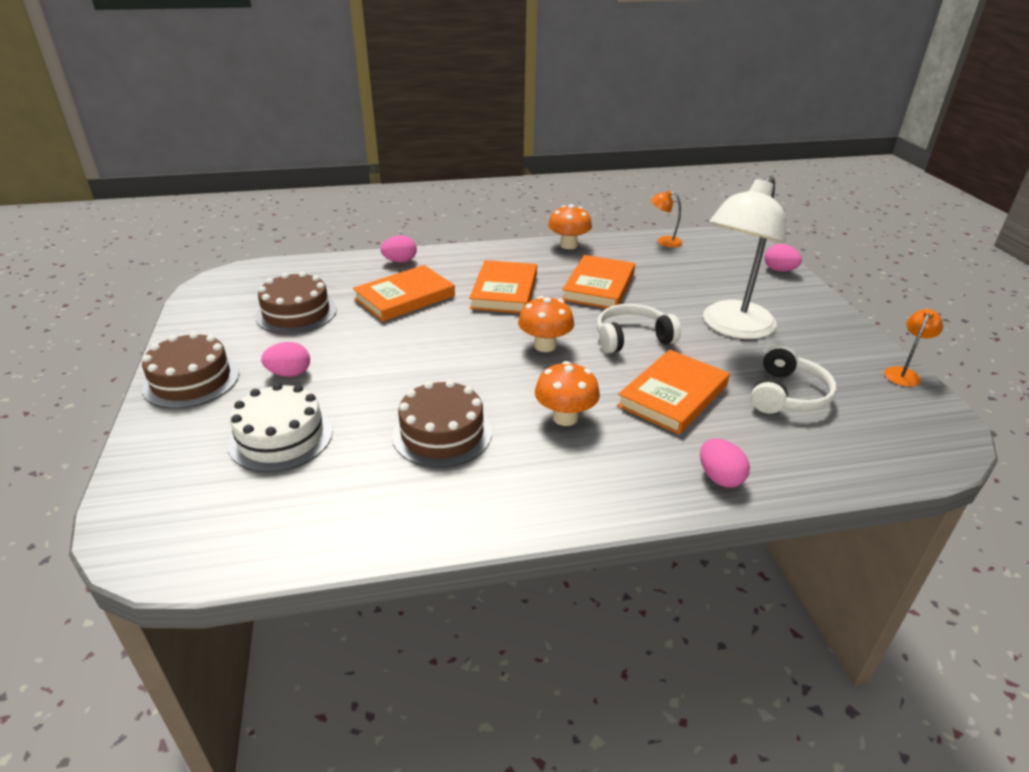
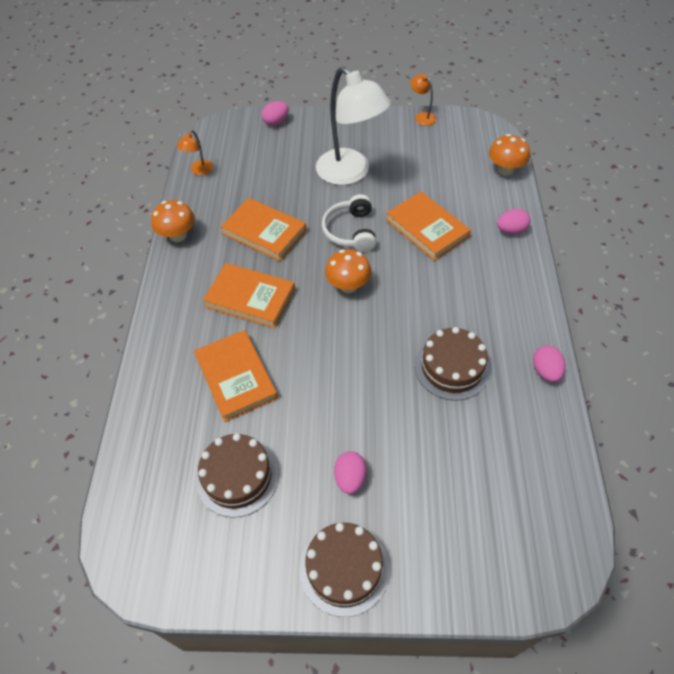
camera: 75 degrees left, 20 degrees up
white cake [228,383,333,472] -> none
pink egg [380,235,417,263] -> pink egg moved to [533,346,565,382]
orange mushroom [535,361,600,426] -> orange mushroom moved to [489,134,530,176]
white headphones [751,344,837,414] -> none

